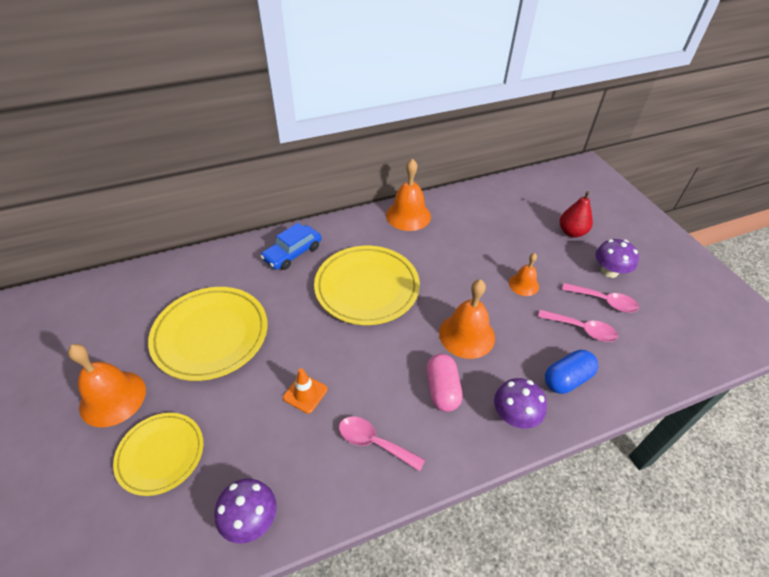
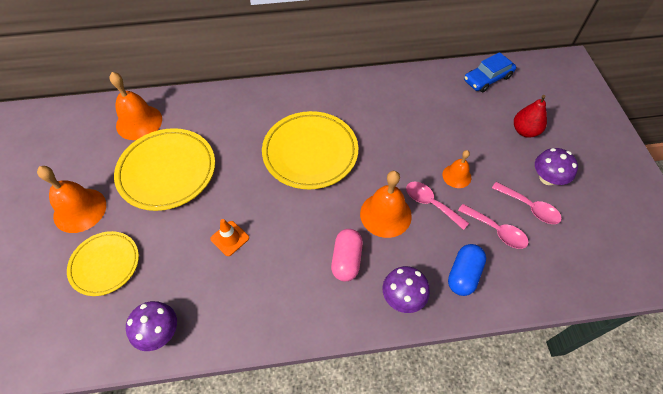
camera: 15 degrees right, 10 degrees up
blue car [260,223,322,270] -> blue car moved to [464,52,516,92]
pink spoon [339,416,425,471] -> pink spoon moved to [406,182,469,230]
orange bell [386,159,431,231] -> orange bell moved to [109,72,162,140]
blue capsule [545,350,598,394] -> blue capsule turned 45 degrees counterclockwise [448,244,486,296]

